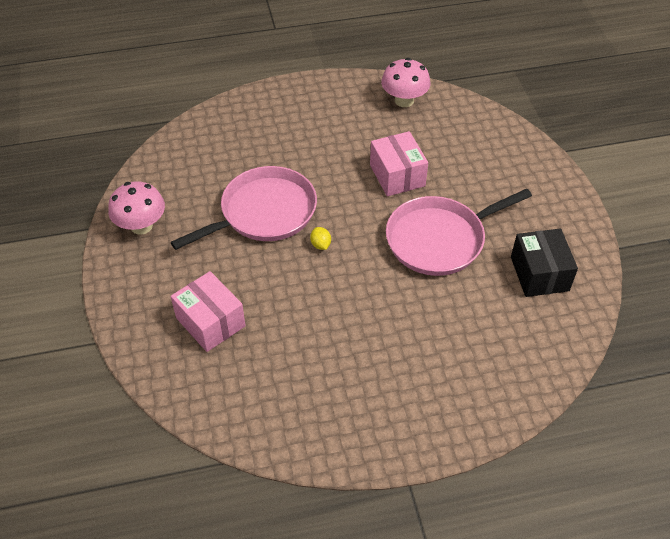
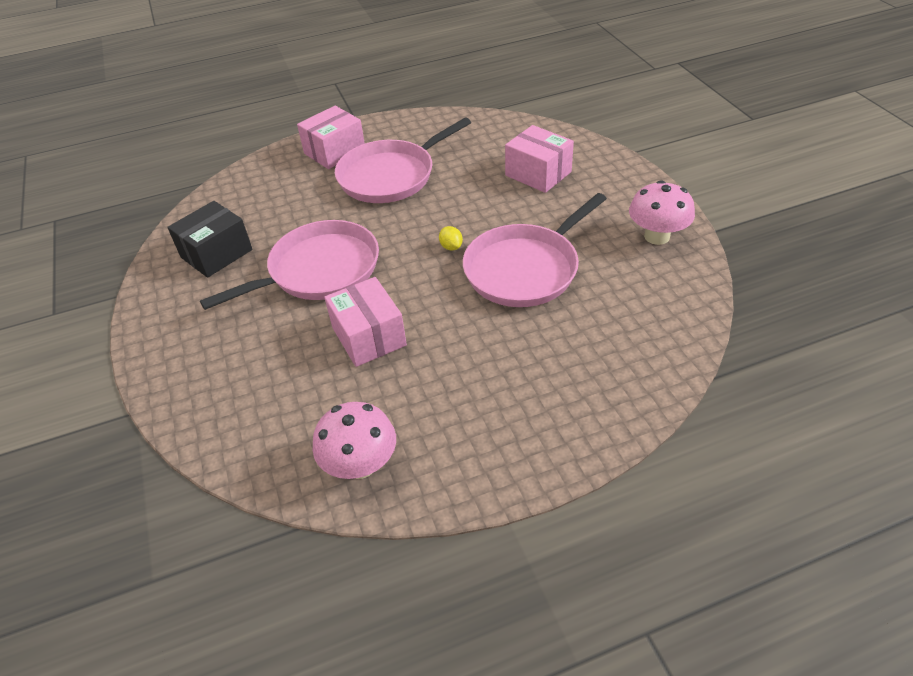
camera: 175 degrees right, 5 degrees down
black box [511,229,578,297] -> black box turned 60 degrees clockwise [167,201,252,278]
none -> pink box [297,106,365,169]
none -> pink pan [335,118,471,203]

